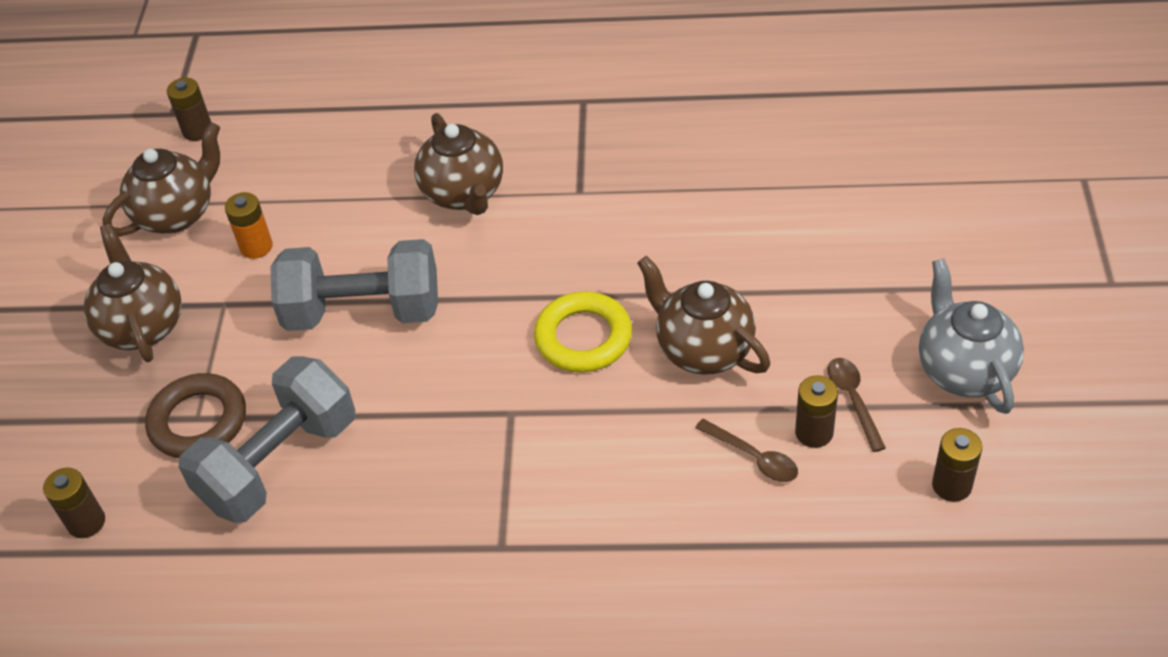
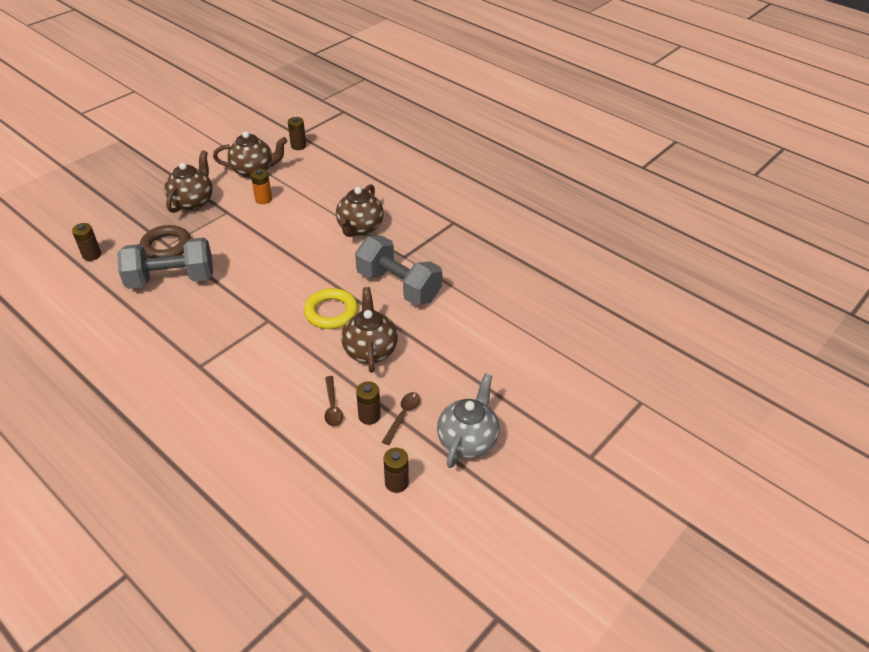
camera: 35 degrees right, 5 degrees down
grey dumbbell [271,239,438,331] -> grey dumbbell moved to [355,236,442,306]

